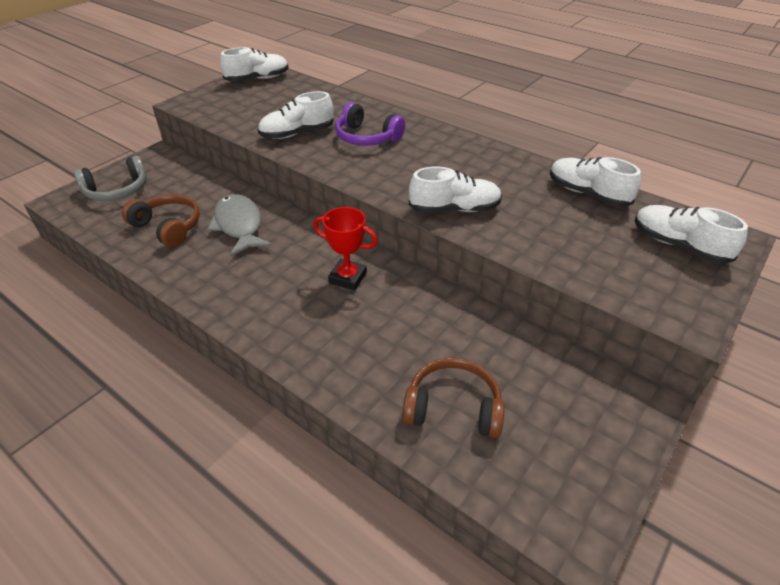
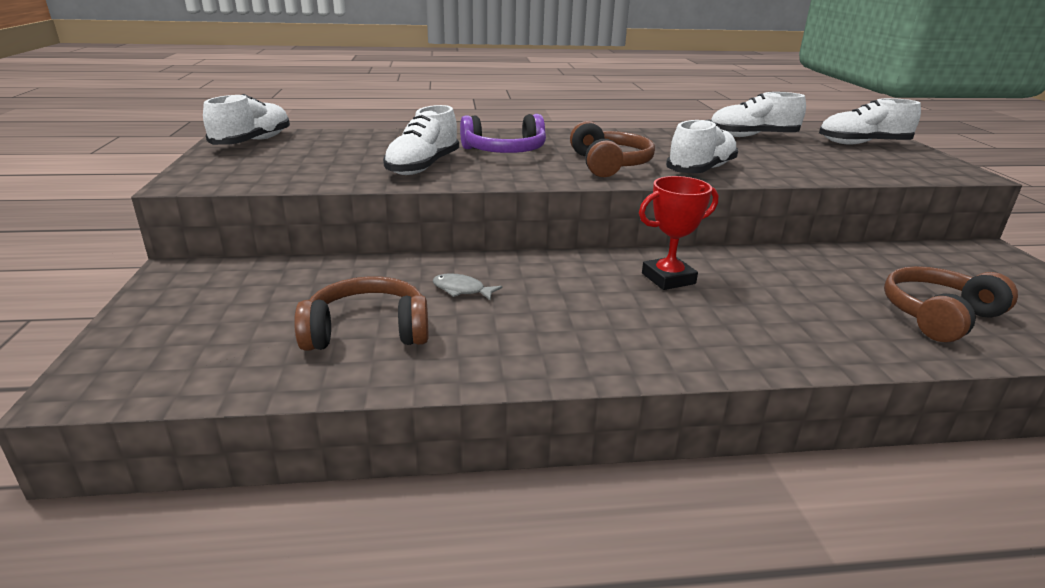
camera: 45 degrees left, 15 degrees down
grey headphones [74,156,147,201] -> none
grey fish [207,194,272,256] -> grey fish [433,273,503,300], size x0.46
none -> brown headphones [570,121,655,177]

